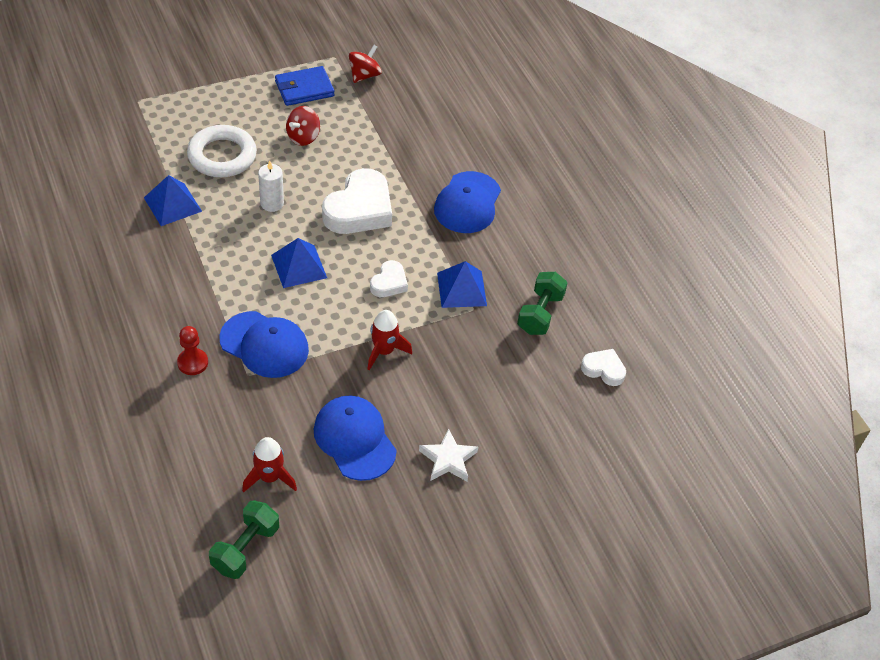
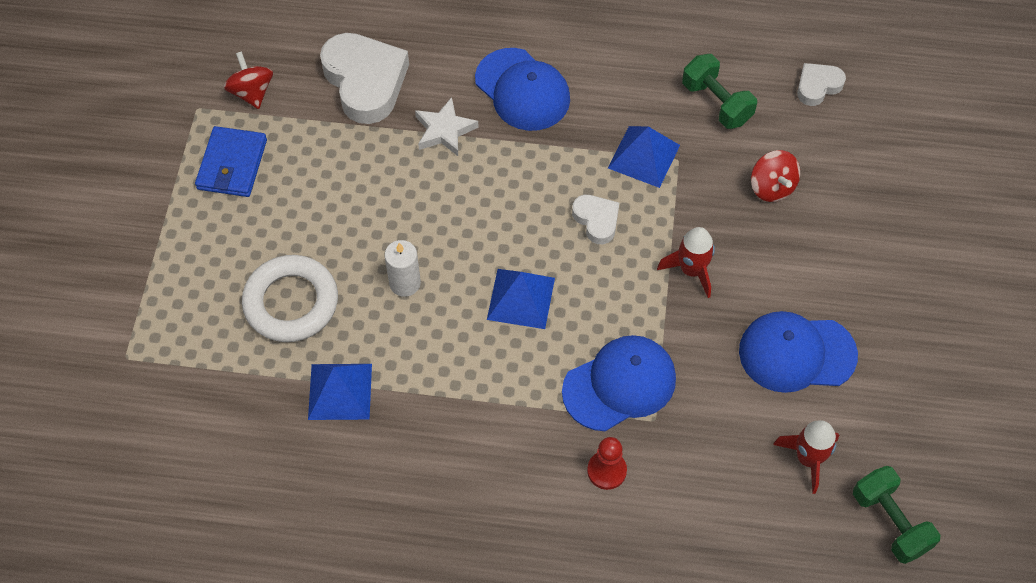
camera: 55 degrees left, 10 degrees up
red spinning top [286,106,320,146] -> red spinning top moved to [751,150,800,202]
white heart [322,168,392,234] -> white heart moved to [320,33,409,124]
white star [419,428,478,481] -> white star moved to [415,97,479,156]

